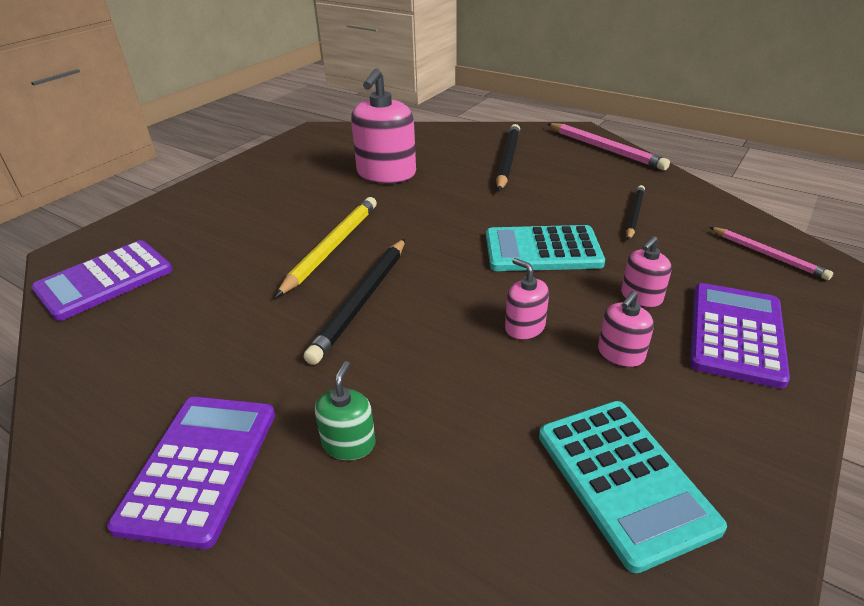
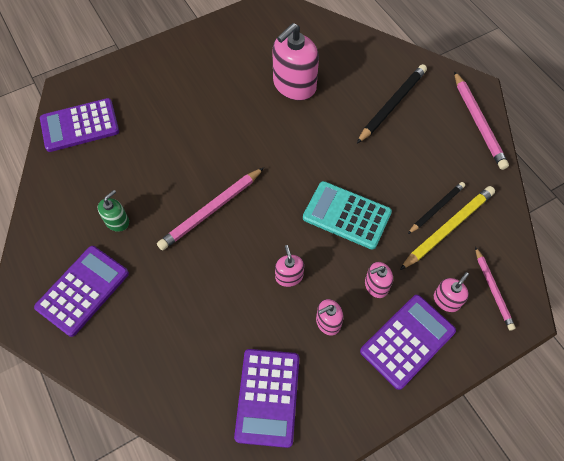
camera: 25 degrees right, 25 degrees up
yellow pencil [275,197,377,297] -> yellow pencil moved to [400,186,495,270]
black pencil [304,239,405,365] -> pink pencil [157,167,264,251]
green soap dispenser [315,361,376,460] -> green soap dispenser moved to [98,190,129,232]
turquoise calculator [539,401,727,573] -> purple calculator [234,349,299,448]
none -> pink soap dispenser [434,272,469,312]

